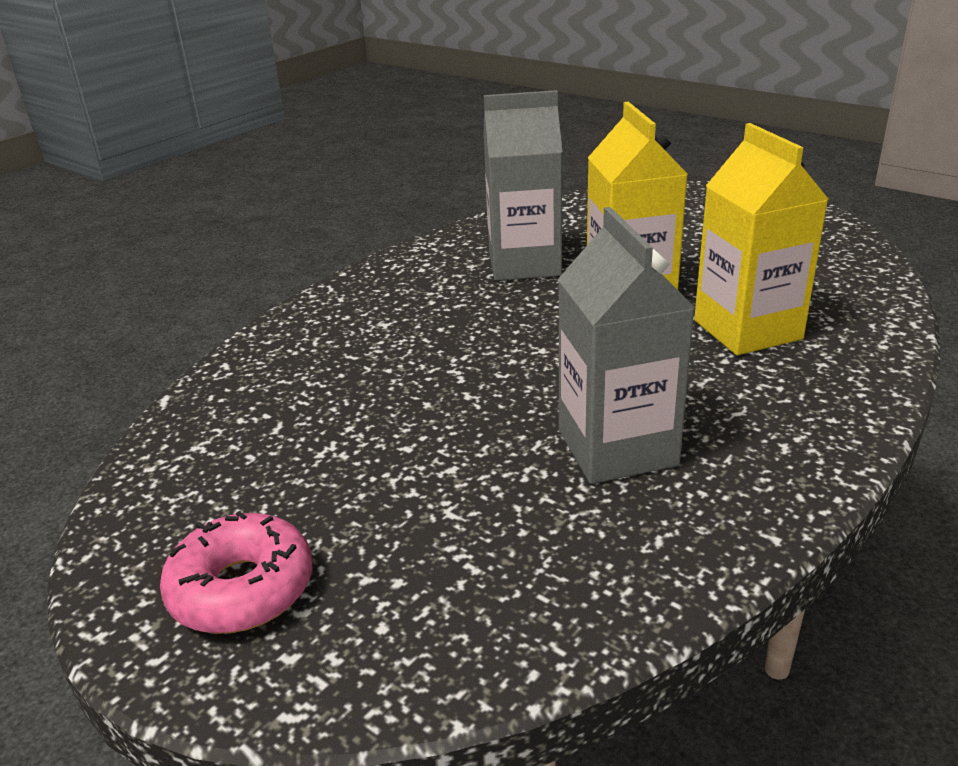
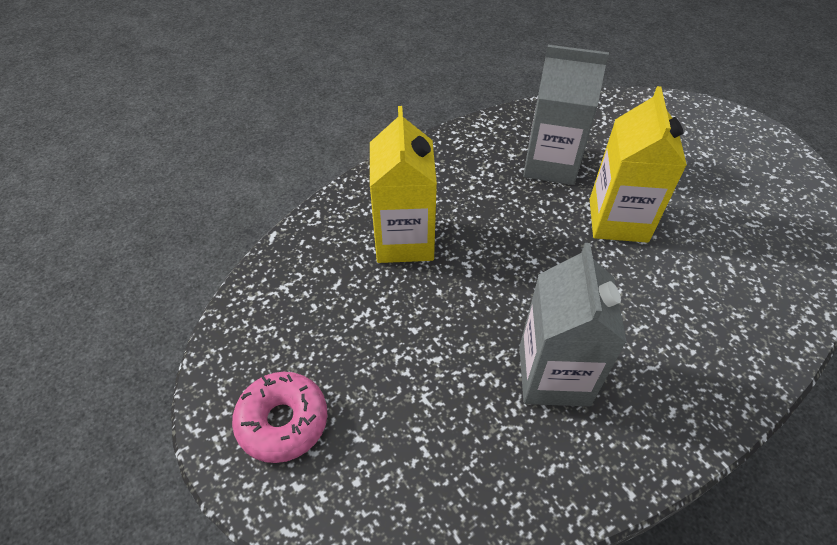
camera: 15 degrees right, 20 degrees up
yellow carton [694,123,829,355] -> yellow carton moved to [370,106,437,263]

